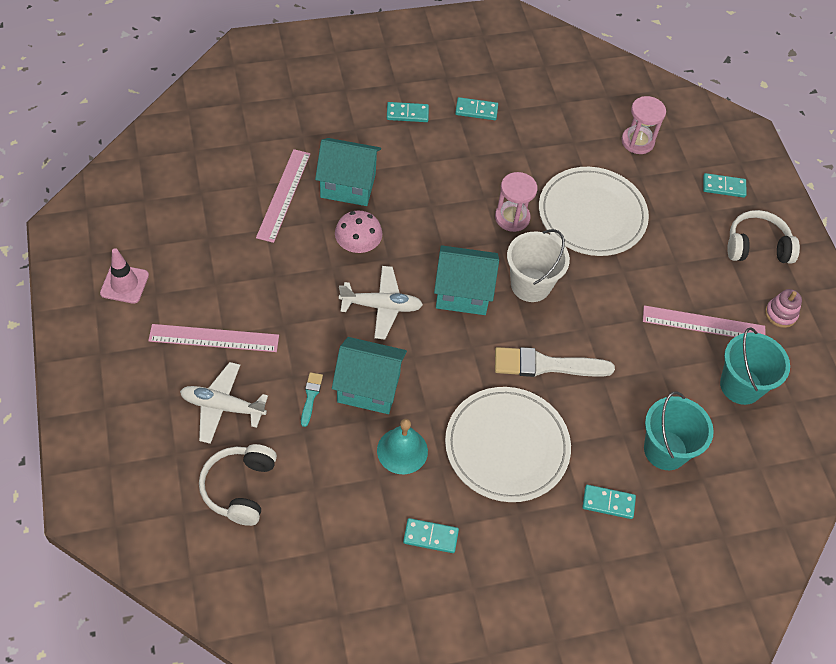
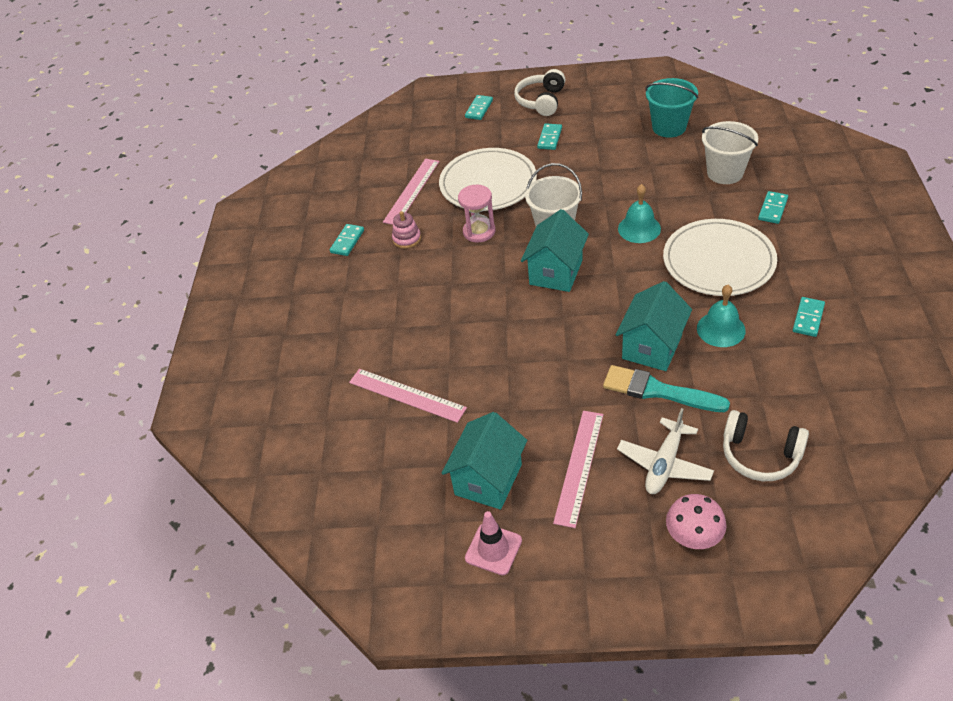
camera: 65 degrees left, 10 degrees down
turquoise brush [301,372,323,427] -> turquoise brush [603,365,730,412], size x2.08
turquoise house [315,138,381,206] -> turquoise house moved to [442,412,527,510]
pink mushroom [335,210,383,253] -> pink mushroom moved to [666,494,727,549]
white plane [339,266,423,339] -> none
turquoise domino [387,102,429,122] -> turquoise domino moved to [537,123,562,150]
white brush [495,347,615,377] -> turquoise bell [618,184,661,243]
pink hourglass [621,96,666,154] -> none
pink ruler [643,305,765,337] -> pink ruler moved to [383,159,440,225]
turquoise bucket [644,391,714,470] -> white bucket [702,121,758,184]
pink stacking toy [765,289,802,328] -> pink stacking toy moved to [392,211,421,249]

